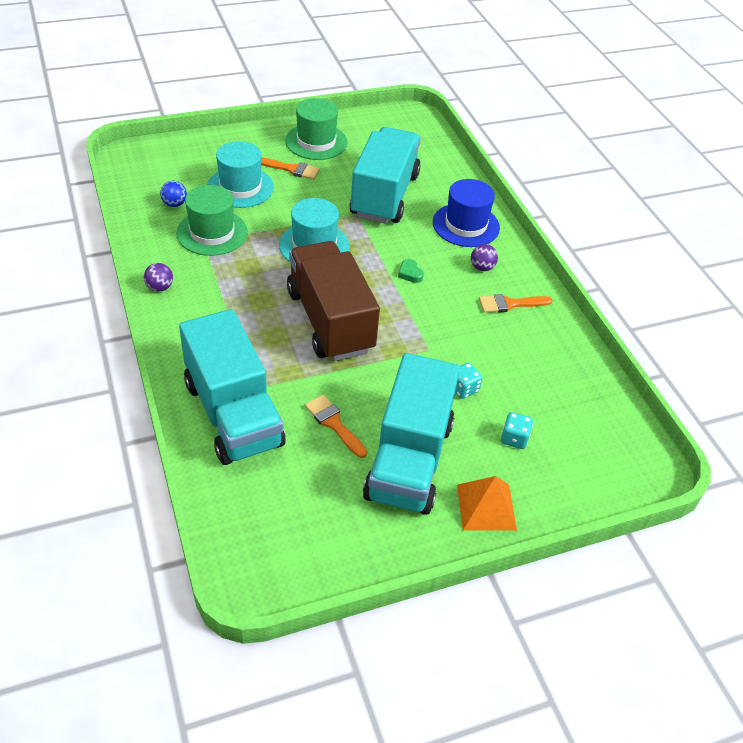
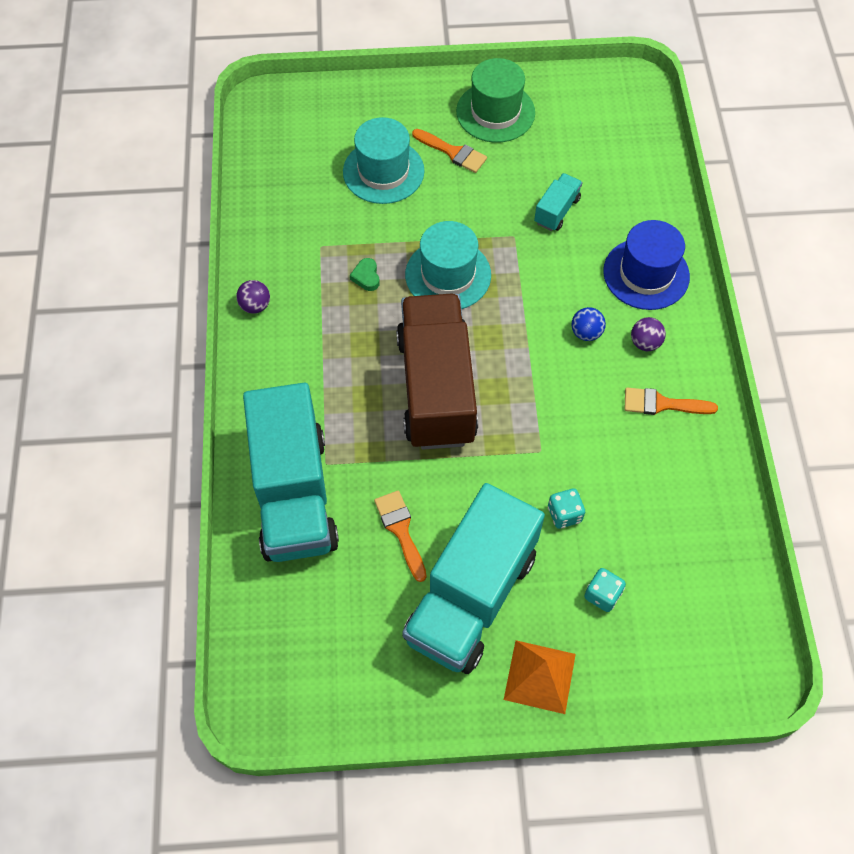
camera: 20 degrees right, 15 degrees up
blue ball [160,181,187,207] -> blue ball moved to [572,307,606,341]
green hat [176,185,248,256] -> none
turquoise truck [349,127,421,224] -> turquoise truck [534,173,583,231], size x0.43
green heart [398,259,424,283] -> green heart moved to [350,258,380,291]

